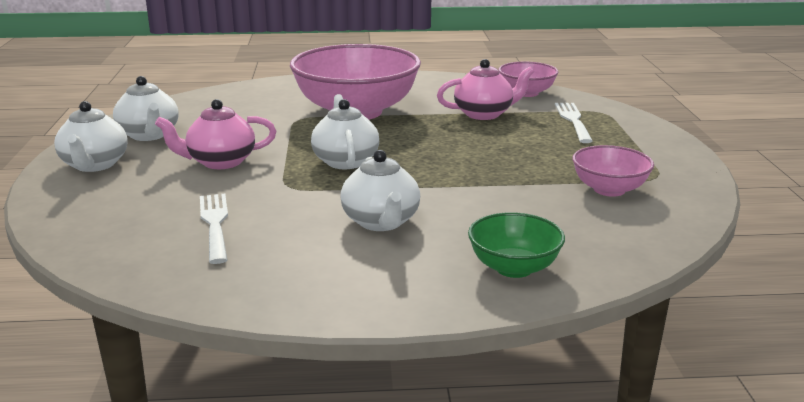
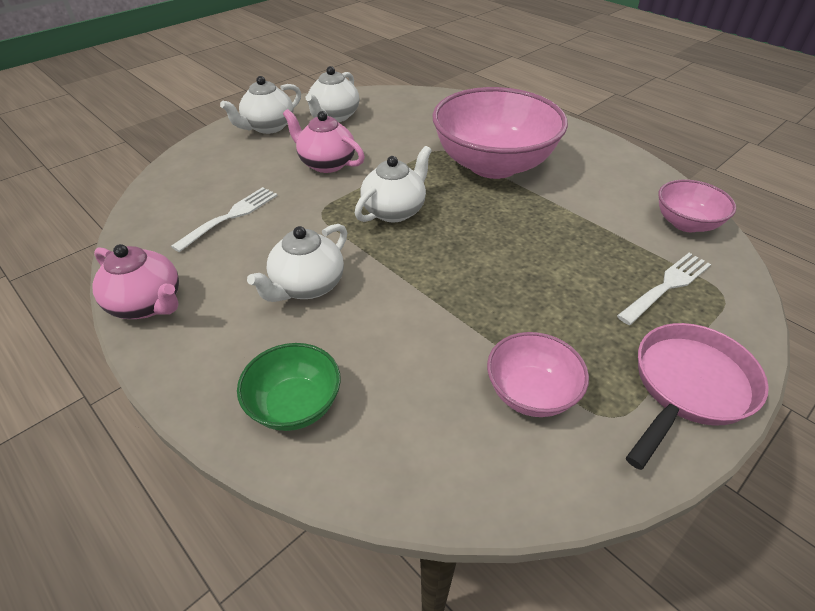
camera: 50 degrees right, 20 degrees up
pink teapot [437,59,534,120] -> pink teapot moved to [93,244,179,319]
none -> pink pan [626,323,769,470]

